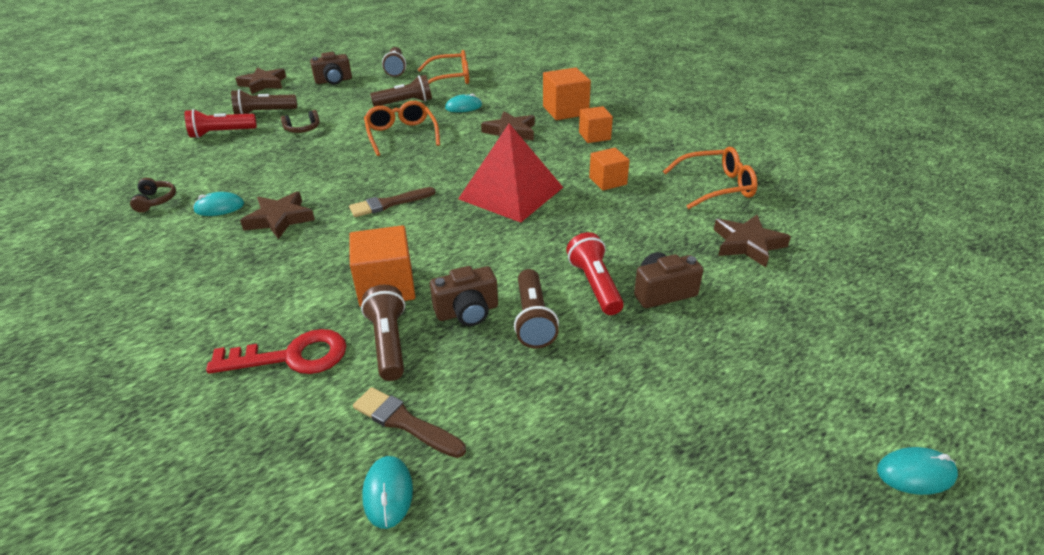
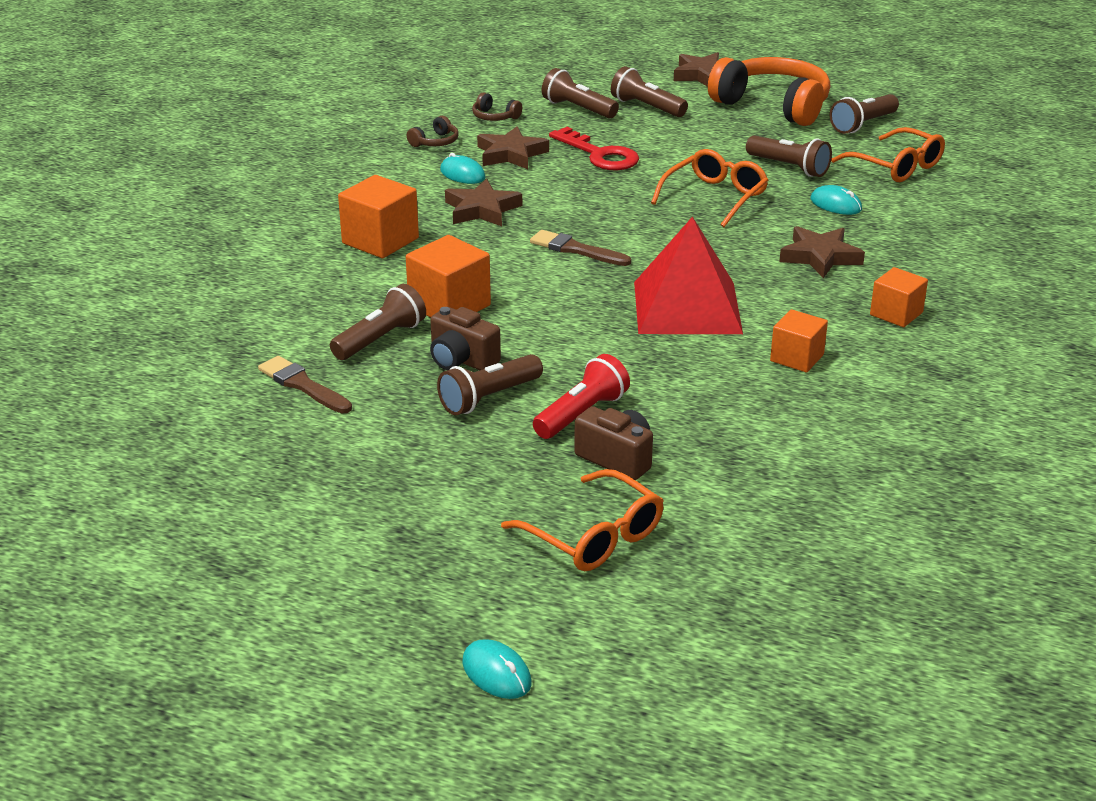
camera: 55 degrees right, 5 degrees down
red flashlight [185,109,257,138] -> brown flashlight [542,68,619,118]
red key [206,329,346,374] -> red key moved to [549,127,639,170]
brown headphones [281,110,320,133] -> brown headphones moved to [472,92,522,121]
brown camera [310,52,352,84] -> orange headphones [708,57,830,126]
brown brush [353,387,466,458] -> brown brush turned 45 degrees counterclockwise [258,356,352,413]
turquoise mouse [362,456,413,529] -> none
orange cube [543,68,591,120] -> orange cube moved to [338,175,419,258]
orange glasses [663,147,757,209] -> orange glasses moved to [501,469,664,571]
brown star [714,215,791,267] -> brown star moved to [477,126,549,169]

